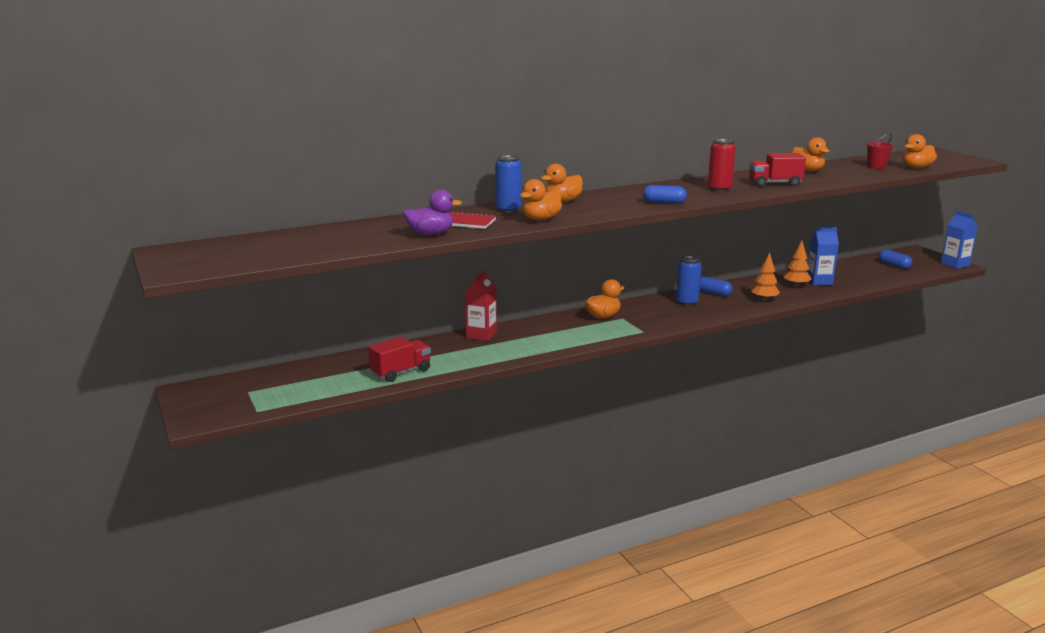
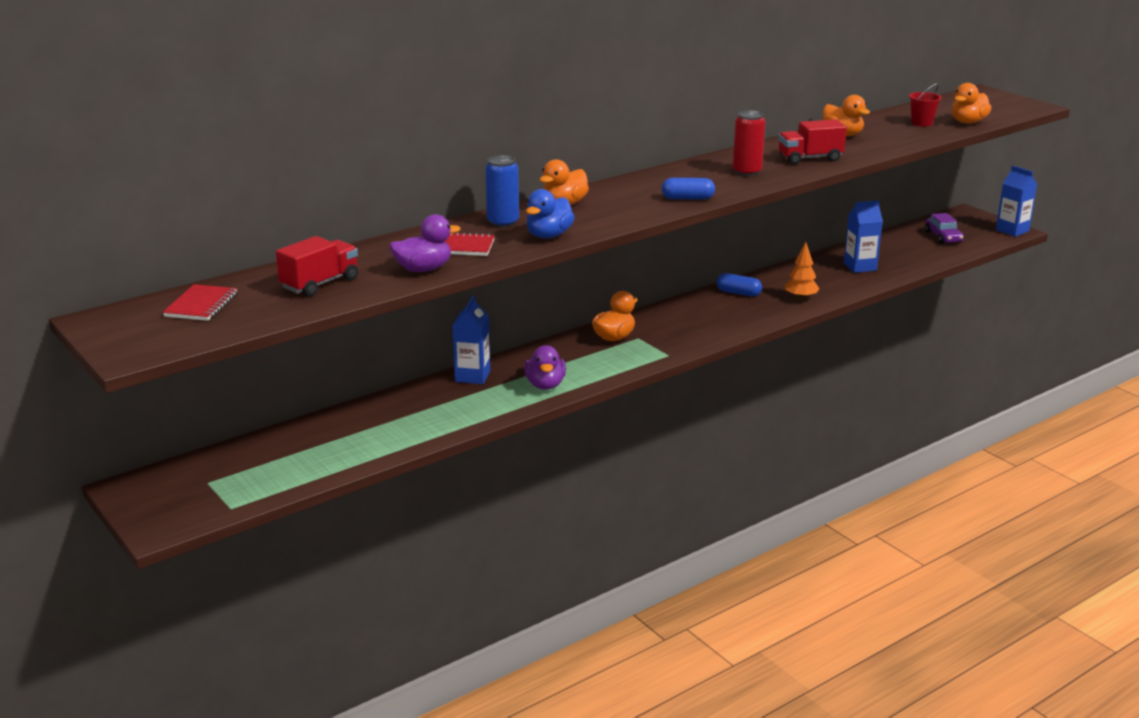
camera: 10 degrees left, 5 degrees up
red truck [368,337,431,382] -> red truck moved to [276,236,358,297]
red carton [465,270,497,341] -> blue carton [452,296,490,384]
orange duck [520,179,562,220] -> blue duck [526,189,575,238]
blue can [676,256,702,306] -> none
orange tree [784,241,811,287] -> none
blue capsule [879,250,913,269] -> purple car [925,213,964,244]
none -> red notebook [163,284,237,321]
none -> purple duck [524,345,566,390]

